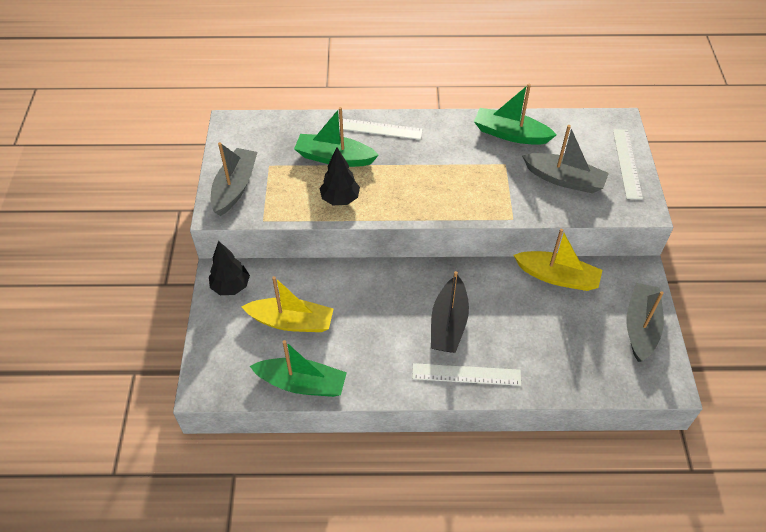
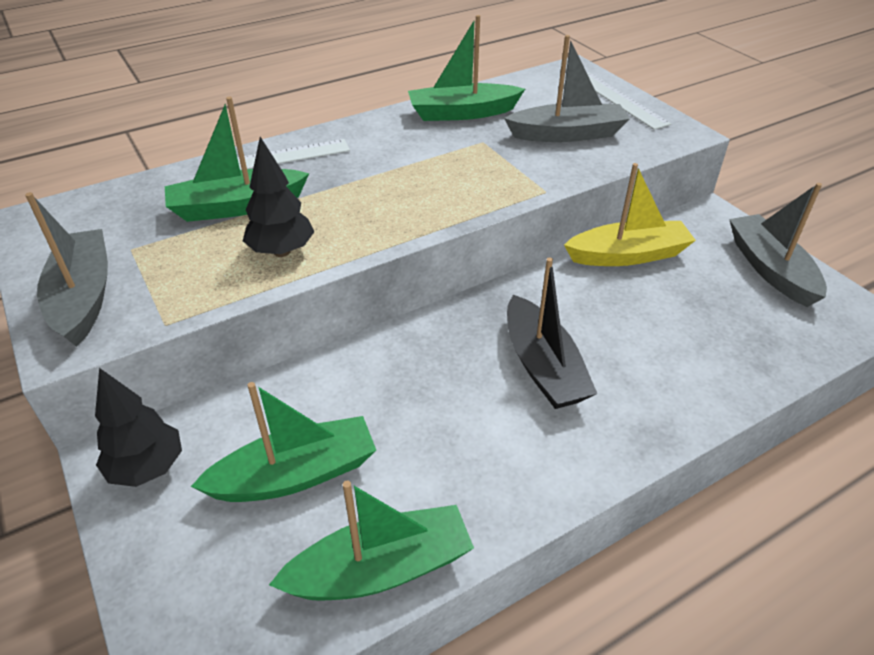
camera: 30 degrees left, 10 degrees down
yellow boat [241,276,333,332] -> green boat [191,382,376,502]
white ruler [412,363,521,386] -> none

